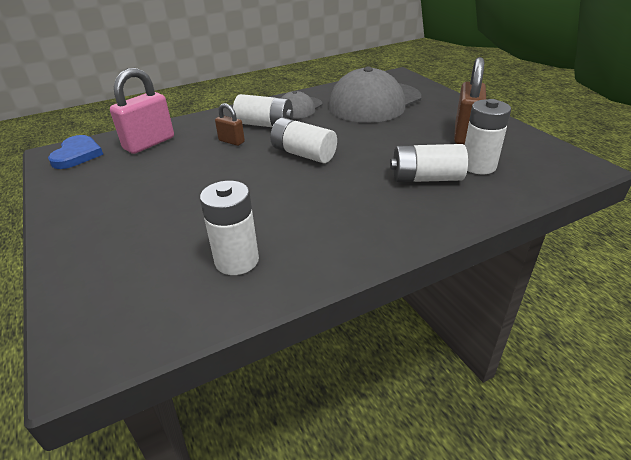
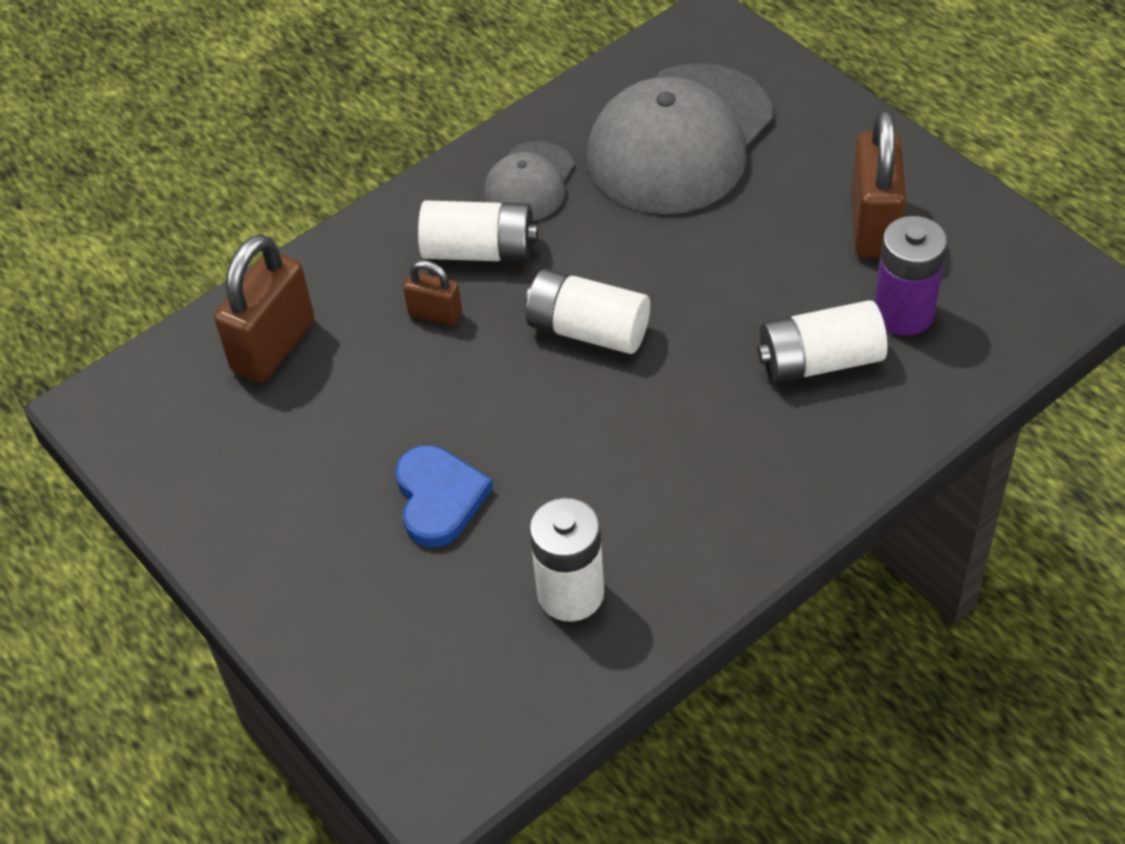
camera: 10 degrees left, 15 degrees up
blue heart [48,135,103,169] -> blue heart moved to [395,445,493,547]
pink padlock [110,68,174,154] -> brown padlock [214,234,314,383]
white battery [465,99,511,174] -> purple battery [874,216,947,336]

